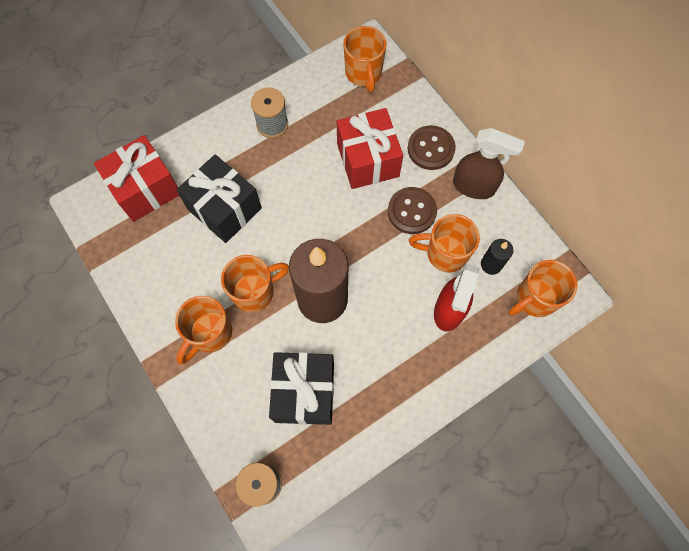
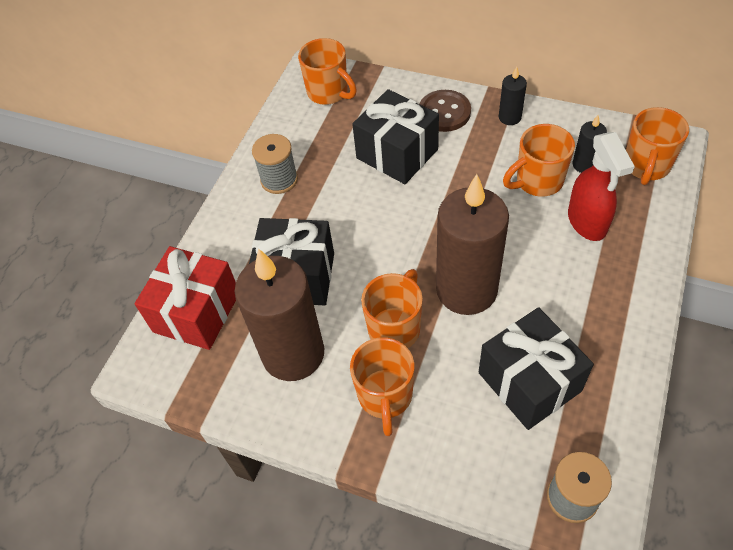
camera: 30 degrees left, 15 degrees down
red gift [337,108,403,189] -> black gift [352,89,439,184]
brown button [388,187,437,234] -> none
brown spray bottle [453,128,525,199] -> black candle [499,66,527,125]
none -> brown candle [234,249,324,381]

